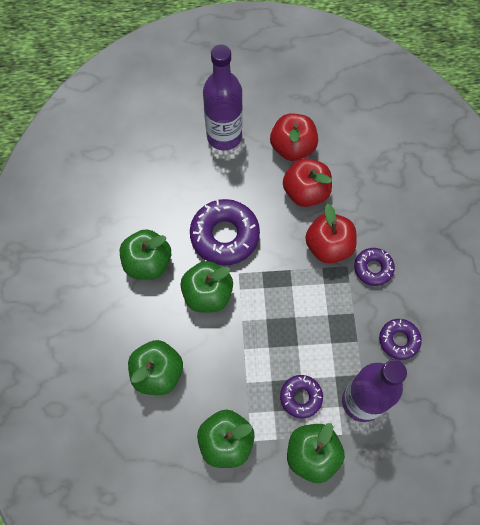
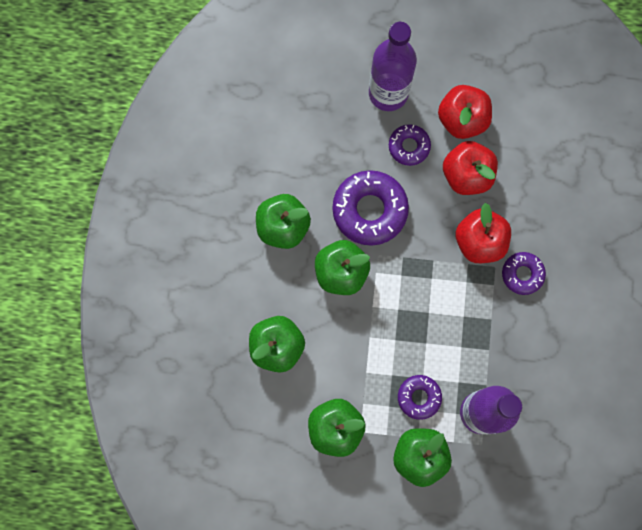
camera: 10 degrees right, 10 degrees up
purple donut [379,319,422,360] -> purple donut moved to [389,124,431,166]

